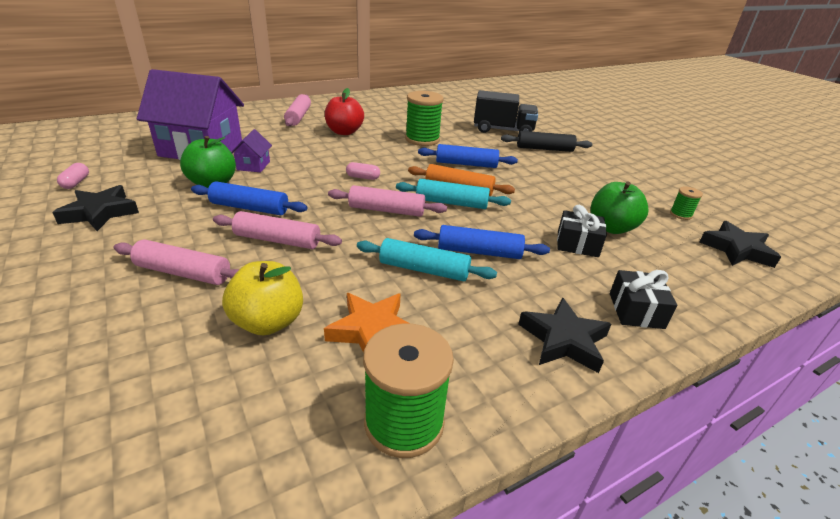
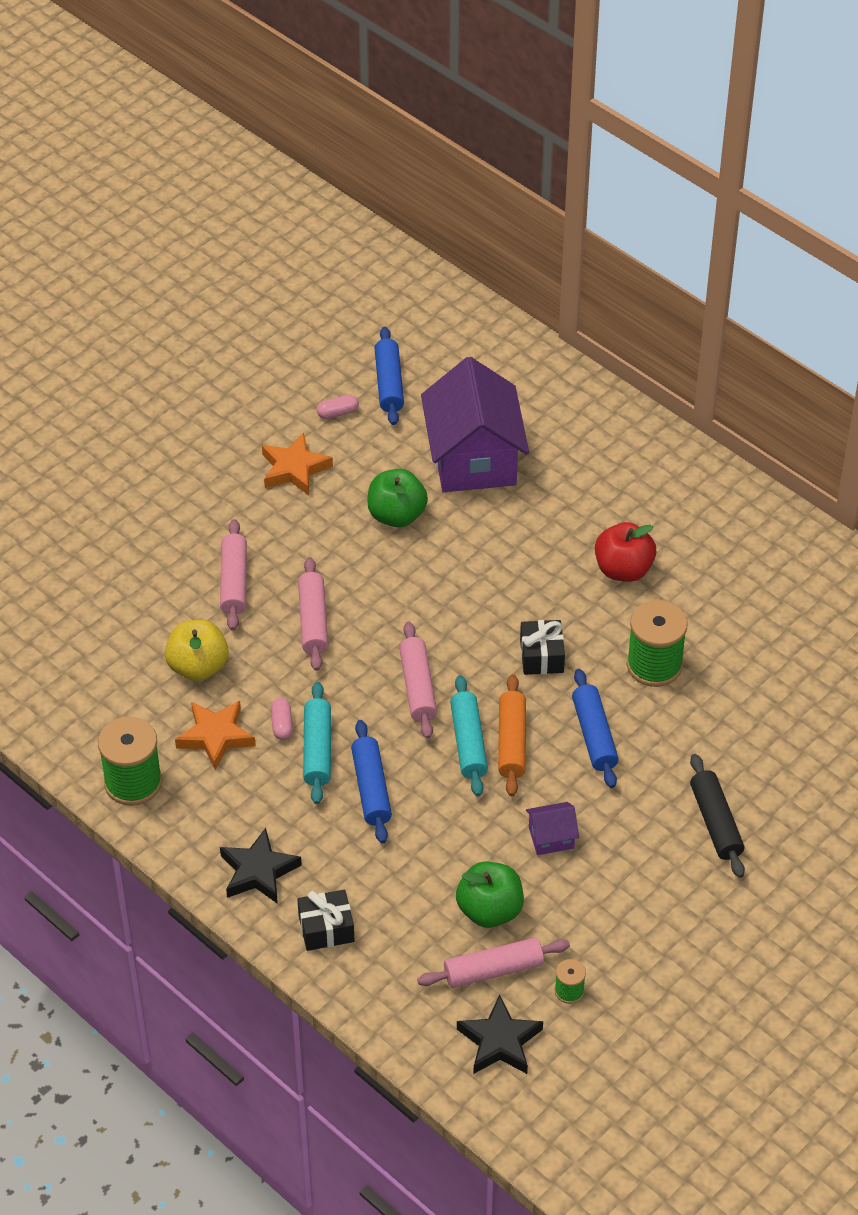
camera: 75 degrees right, 15 degrees up
black star [52,185,139,231] -> orange star [262,433,333,495]
blue rolling pin [191,181,307,215] -> blue rolling pin moved to [375,327,404,425]
purple house [231,129,272,172] -> purple house moved to [526,802,579,855]
pink rolling pin [284,94,311,126] -> pink rolling pin moved to [417,937,570,988]
pink capsule [346,162,380,180] -> pink capsule moved to [271,698,293,740]
black truck [474,90,538,133] -> none
black gift [557,205,607,257] -> black gift moved to [520,620,565,675]

